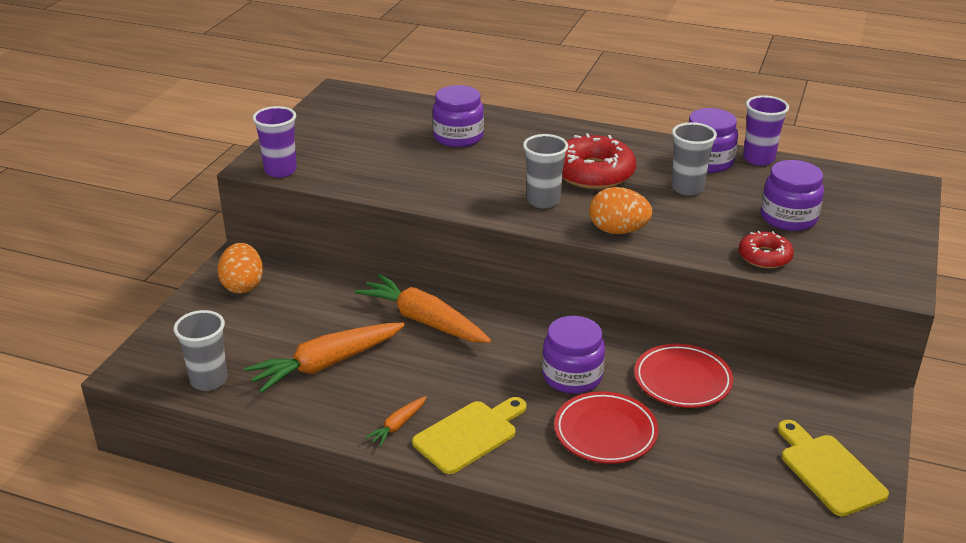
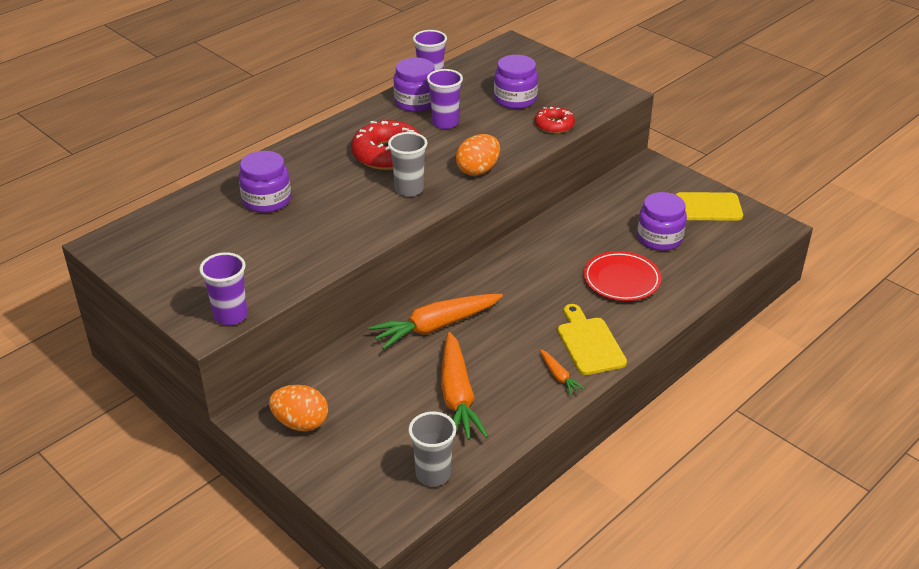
camera: 65 degrees left, 5 degrees up
purple jar [542,316,605,394] -> purple jar moved to [637,192,687,251]
red plate [634,344,733,408] -> none
grey cup [671,122,717,196] -> purple cup [427,69,463,129]

